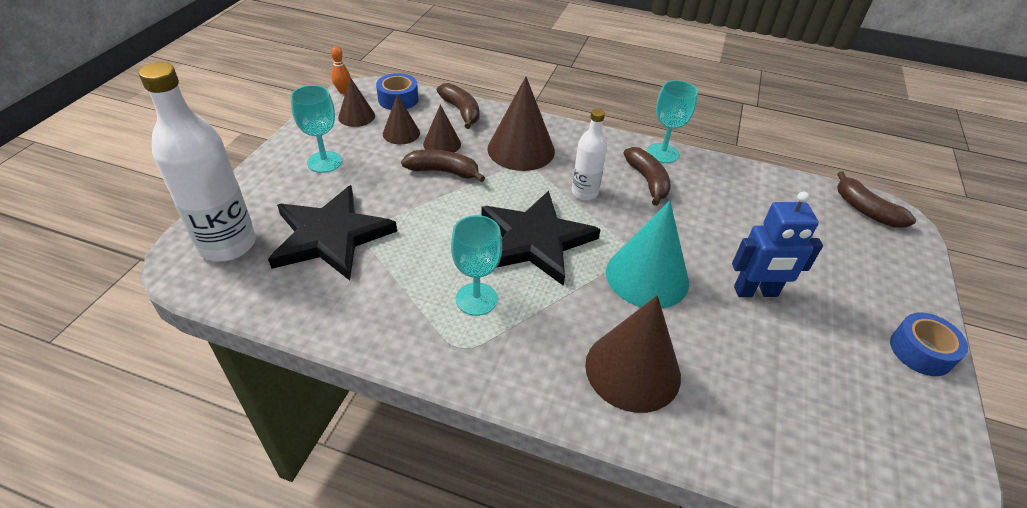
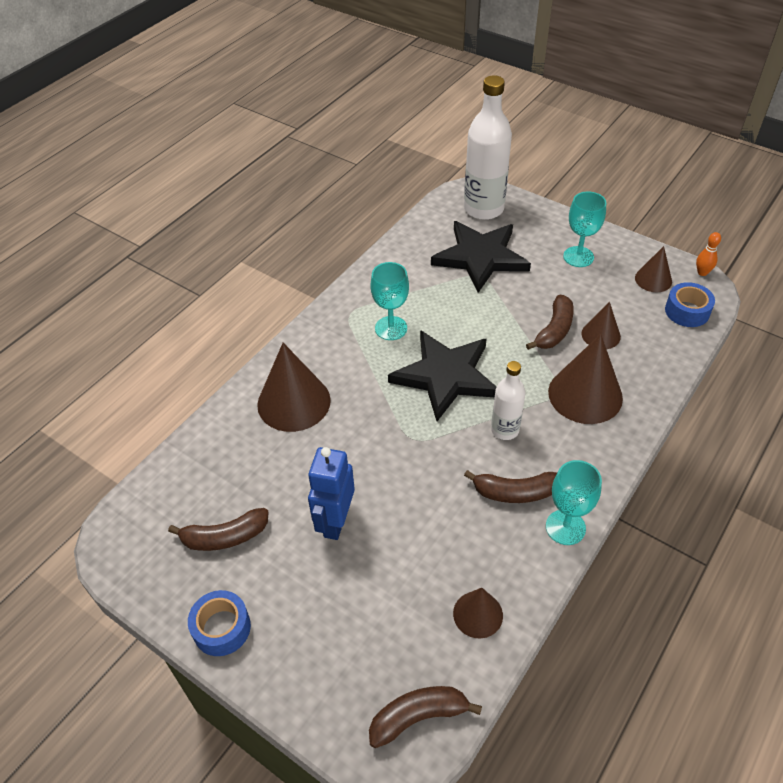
camera: 110 degrees right, 5 degrees up
brown cone [383,94,420,144] -> brown cone moved to [453,588,503,639]
brown banana [437,83,479,129] -> brown banana moved to [168,508,269,551]
turquoise cone [606,201,689,308] -> none

